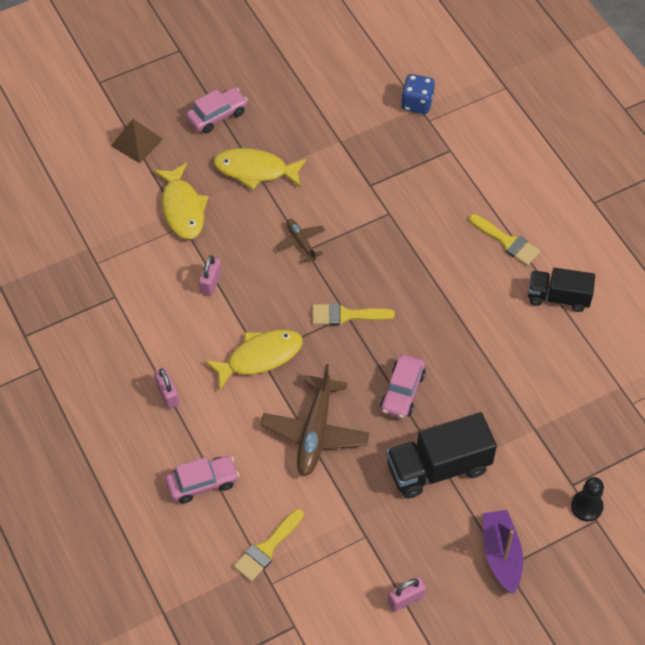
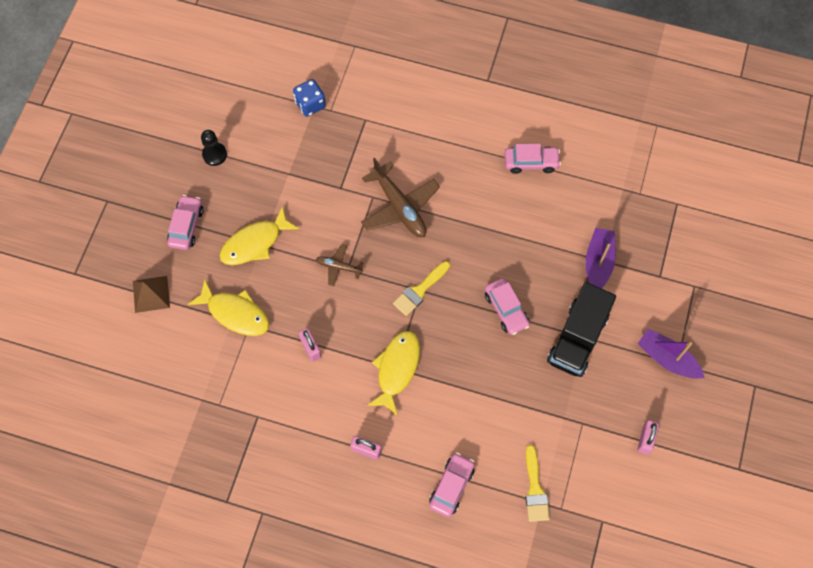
camera: 45 degrees left, 10 degrees up
brown plane [261,364,370,476] -> brown plane moved to [361,158,440,237]
yellow brush [469,214,540,266] -> none
black truck [528,268,595,312] -> pink car [505,144,561,174]
black pawn [571,477,604,522] -> black pawn moved to [201,130,227,166]
none -> purple boat [585,228,616,289]

